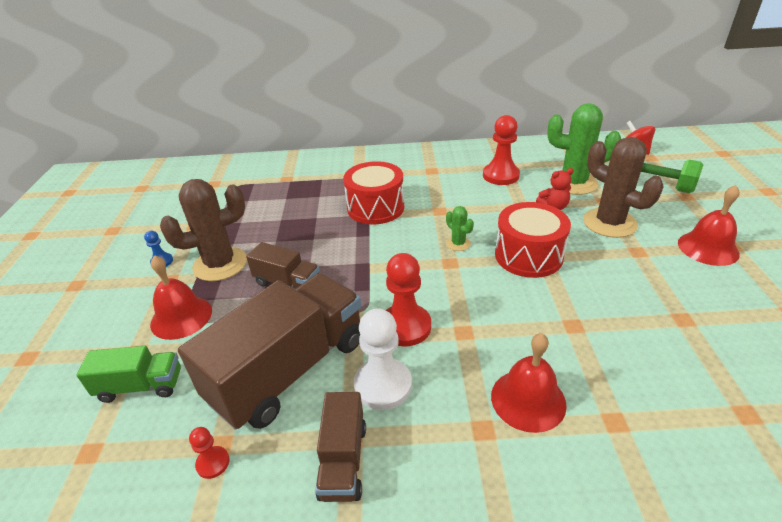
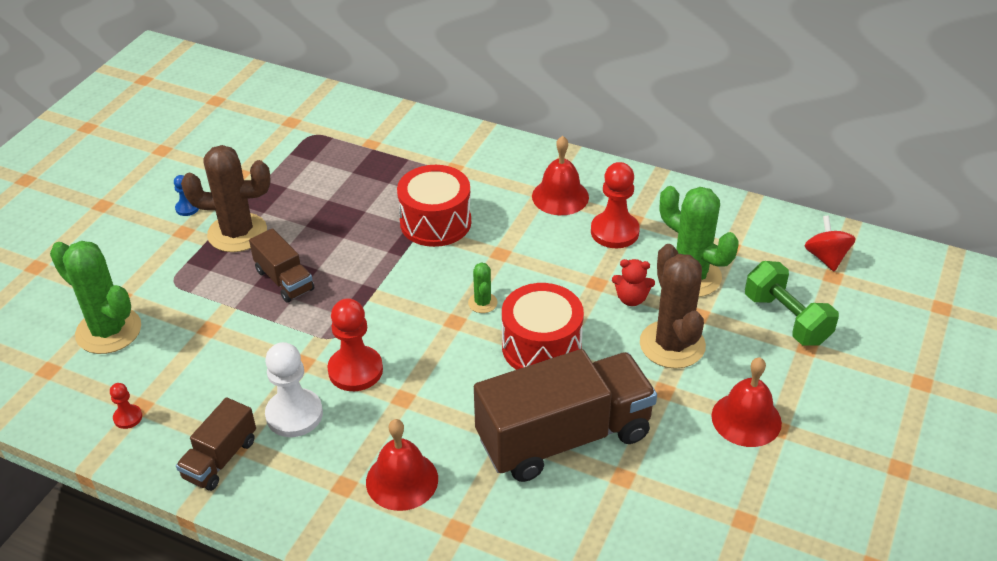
camera: 25 degrees right, 5 degrees up
green truck [77,346,181,403] -> green cactus [50,241,141,354]
red bell [150,255,212,340] -> red bell moved to [532,136,589,215]
brown truck [178,273,361,430] -> brown truck moved to [474,349,657,482]

